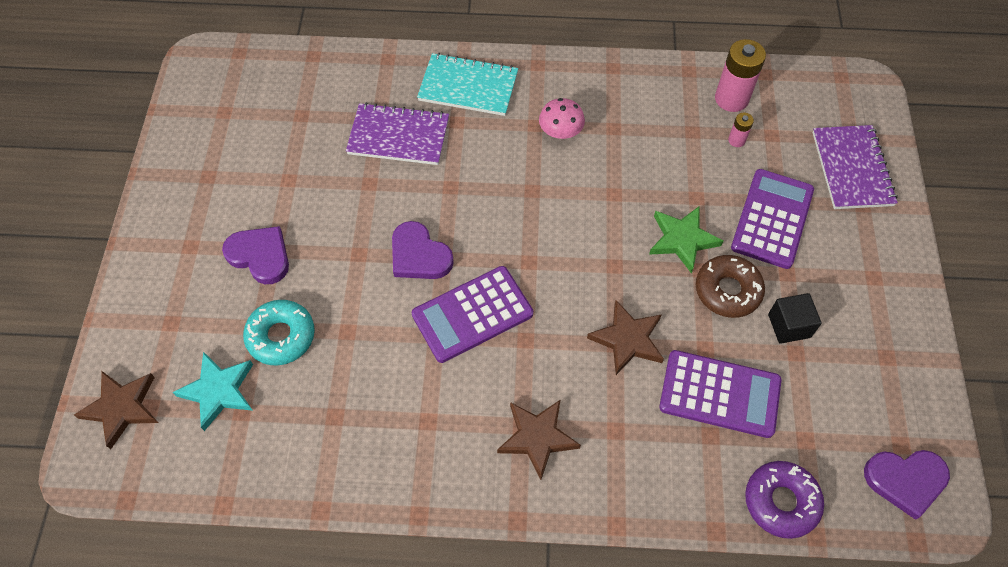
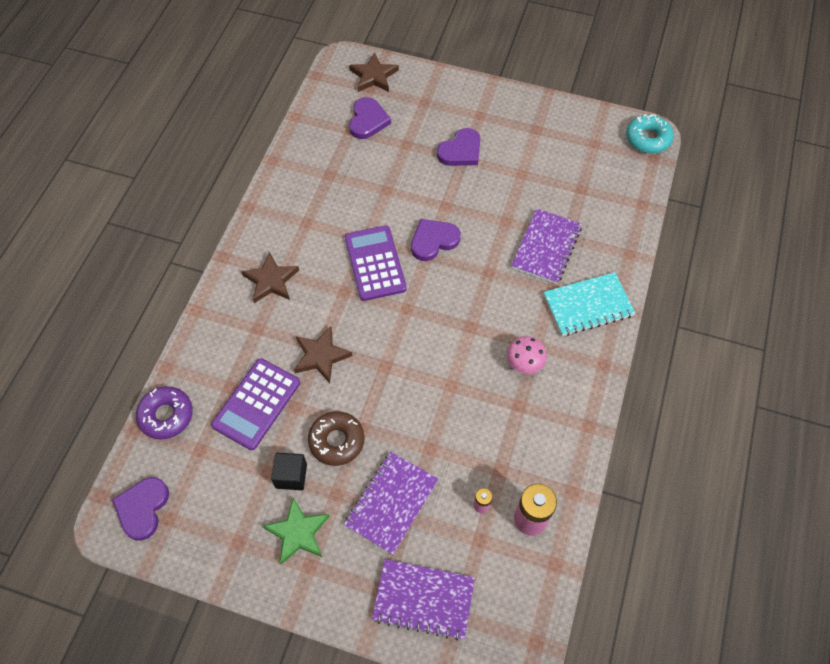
camera: 105 degrees right, 0 degrees up
turquoise star [172,352,253,431] -> purple heart [349,97,391,139]
turquoise donut [243,300,315,366] -> turquoise donut moved to [626,114,674,153]
turquoise notebook [417,53,518,116] -> turquoise notebook turned 45 degrees clockwise [543,272,636,336]
green star [649,206,723,274] -> green star moved to [263,497,330,564]
purple calculator [731,169,814,269] -> purple notebook [344,452,438,555]

